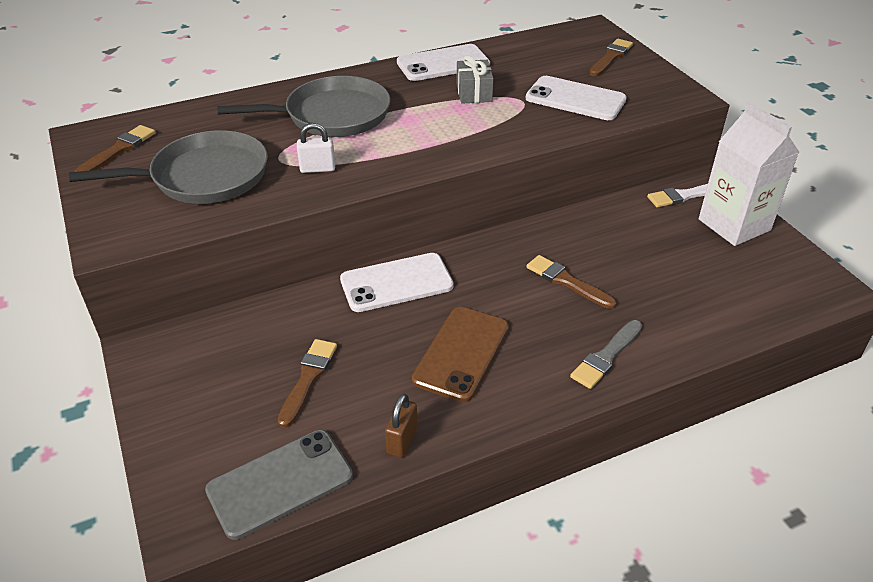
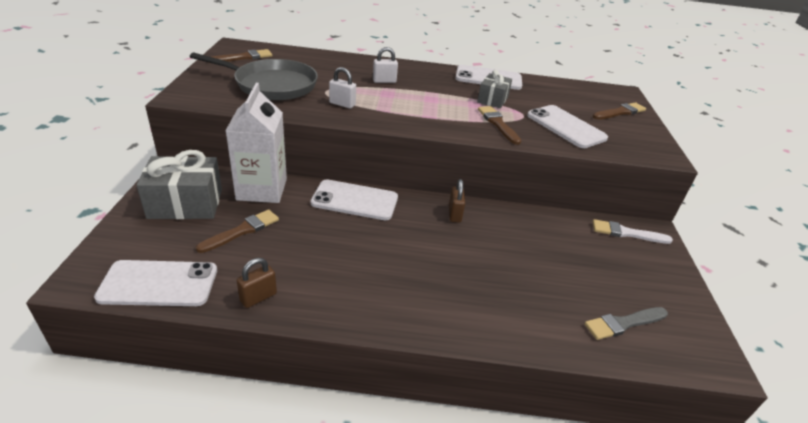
camera: 25 degrees right, 5 degrees down
grey phone [205,430,353,540] -> white phone [94,260,217,306]
grey pan [217,76,391,137] -> white padlock [373,47,398,83]
brown phone [412,307,509,402] -> none
brown brush [526,255,616,309] -> brown brush moved to [478,106,522,145]
grey brush [570,320,642,389] -> grey brush moved to [585,307,668,340]
white carton [699,102,799,246] -> white carton moved to [225,83,287,203]
none -> grey gift [136,150,222,219]
none -> brown padlock [449,179,465,222]

